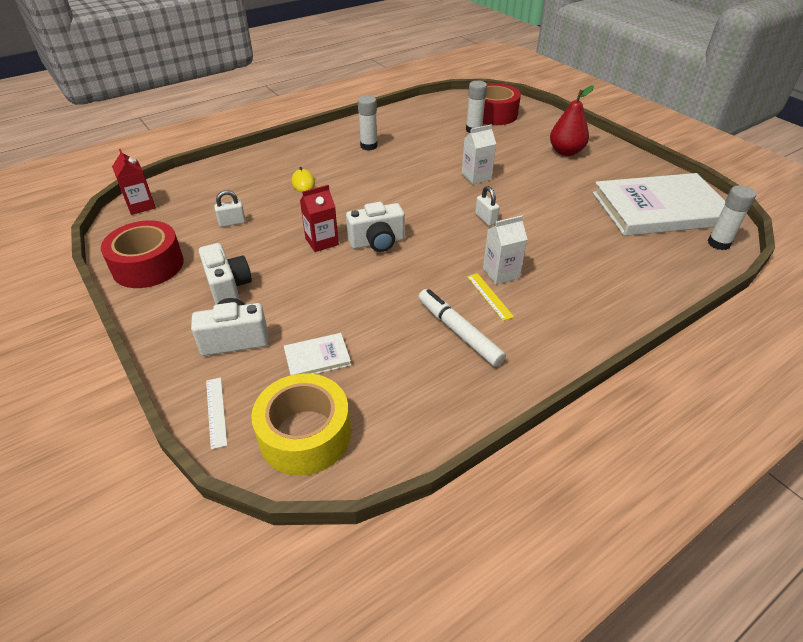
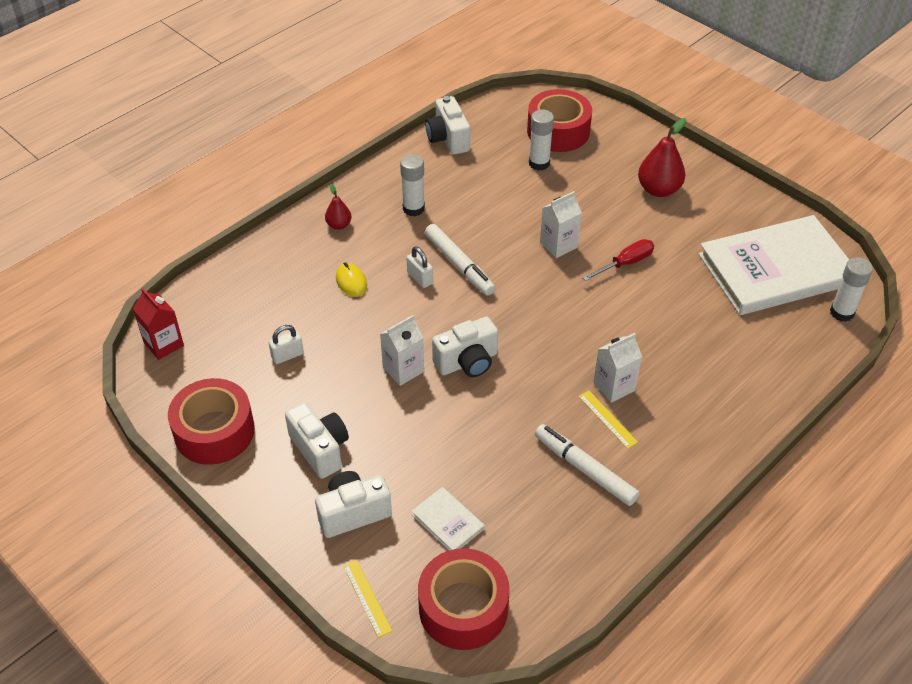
camera: 10 degrees left, 5 degrees up
white ruler [206,378,227,450] -> yellow ruler [343,560,392,638]
yellow tape [251,373,351,476] -> red tape [418,548,510,650]
white book [284,333,351,375] -> white book turned 75 degrees clockwise [411,487,485,550]
red carton [300,185,339,252] -> white carton [380,315,424,386]
white padlock [475,186,500,226] -> white padlock moved to [407,246,433,288]
none -> red pear [325,184,352,230]
none -> white camera [425,96,470,155]
none -> white marker [425,224,495,296]
none -> red screwdriver [582,239,654,281]

